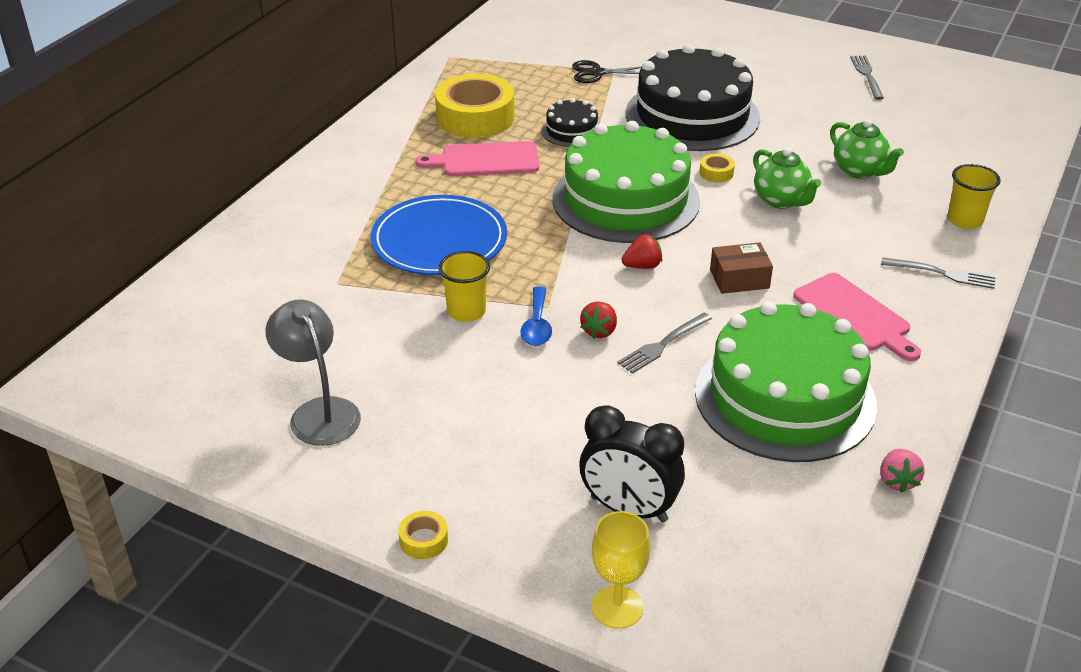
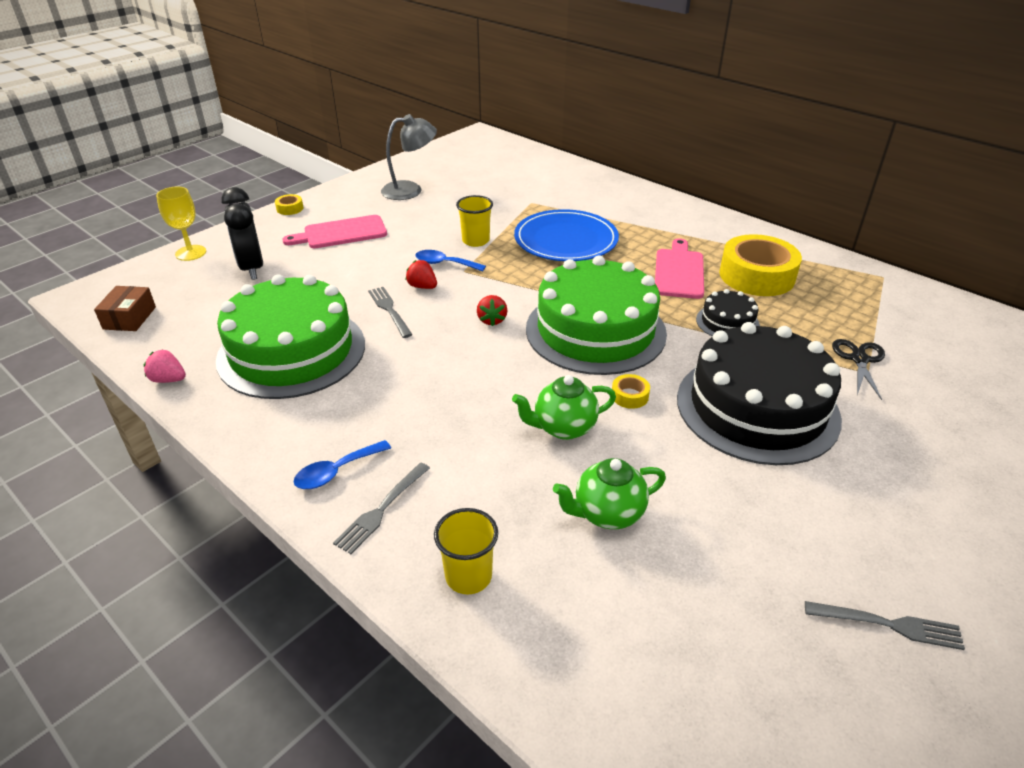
camera: 105 degrees right, 0 degrees up
black clock [579,405,685,522] -> black clock turned 60 degrees counterclockwise [221,187,263,280]
brown box [710,242,773,294] -> brown box moved to [94,286,156,331]
pink cutting board [793,273,921,361] -> pink cutting board moved to [283,215,387,248]
none -> blue spoon [293,440,391,489]

